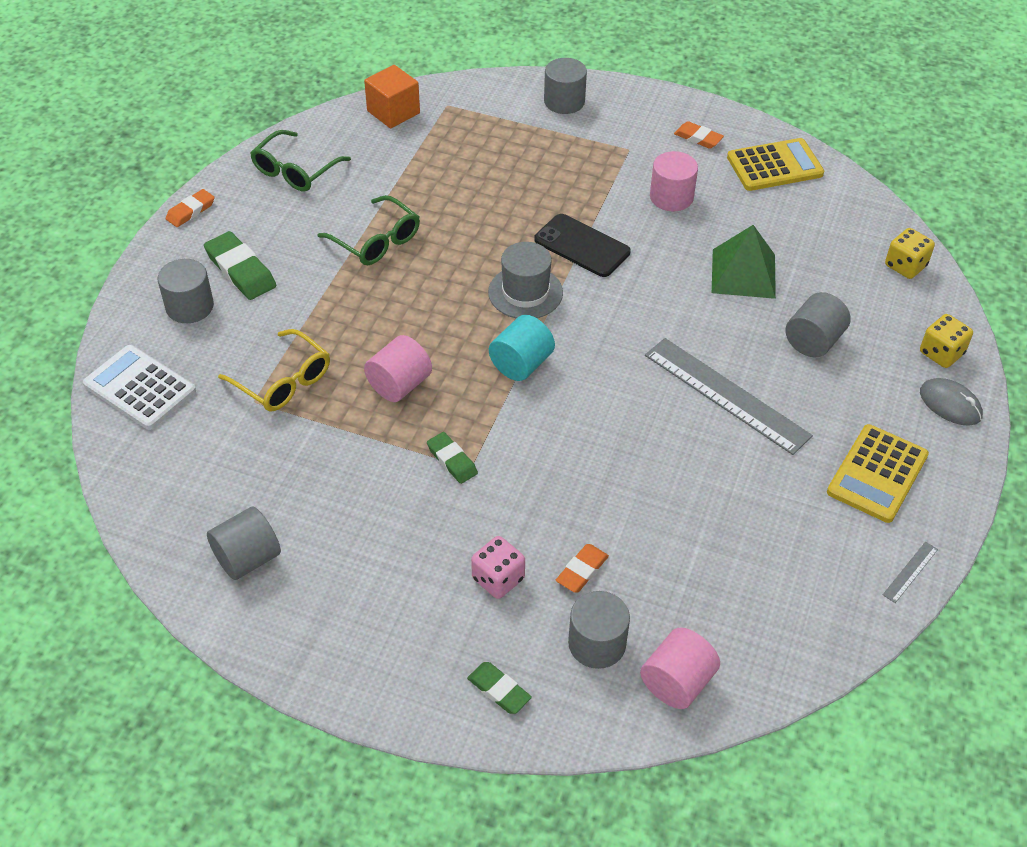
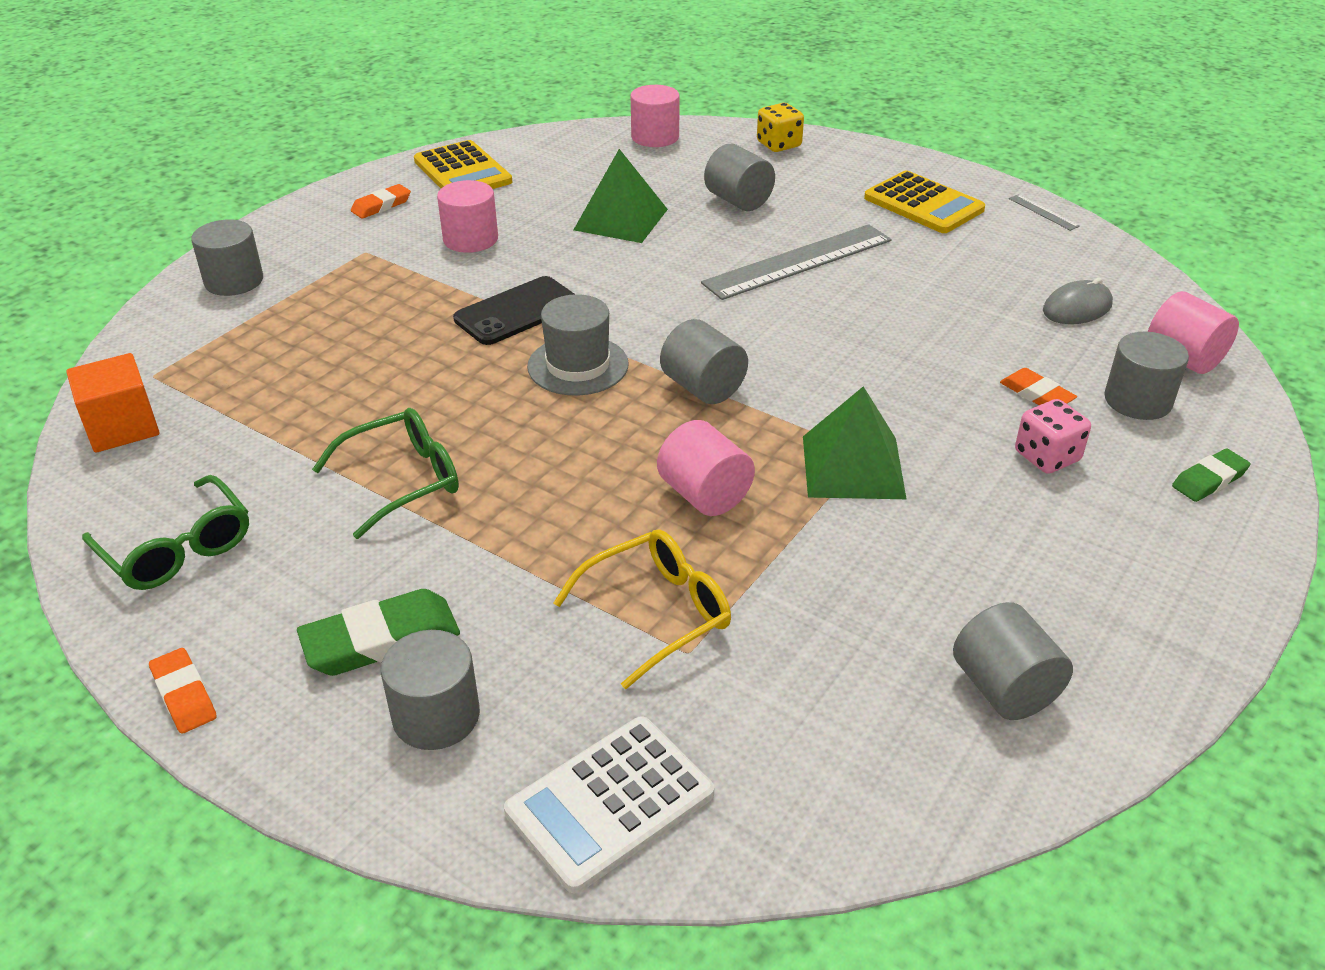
camera: 75 degrees left, 10 degrees down
green eraser [427,432,478,484] -> green pyramid [803,386,906,499]
turquoise cylinder [489,315,555,381] -> grey cylinder [660,319,748,404]
yellow calculator [727,138,824,191] -> yellow calculator turned 150 degrees clockwise [414,140,512,189]
yellow dice [885,228,935,279] -> pink cylinder [631,85,680,147]
grey mouse [920,378,983,426] -> grey mouse moved to [1043,278,1113,324]

